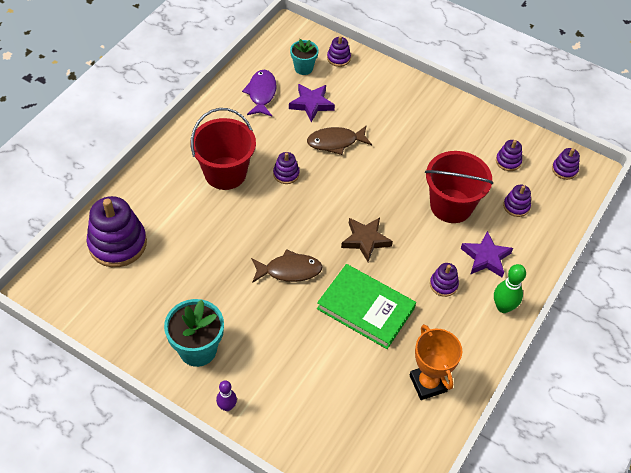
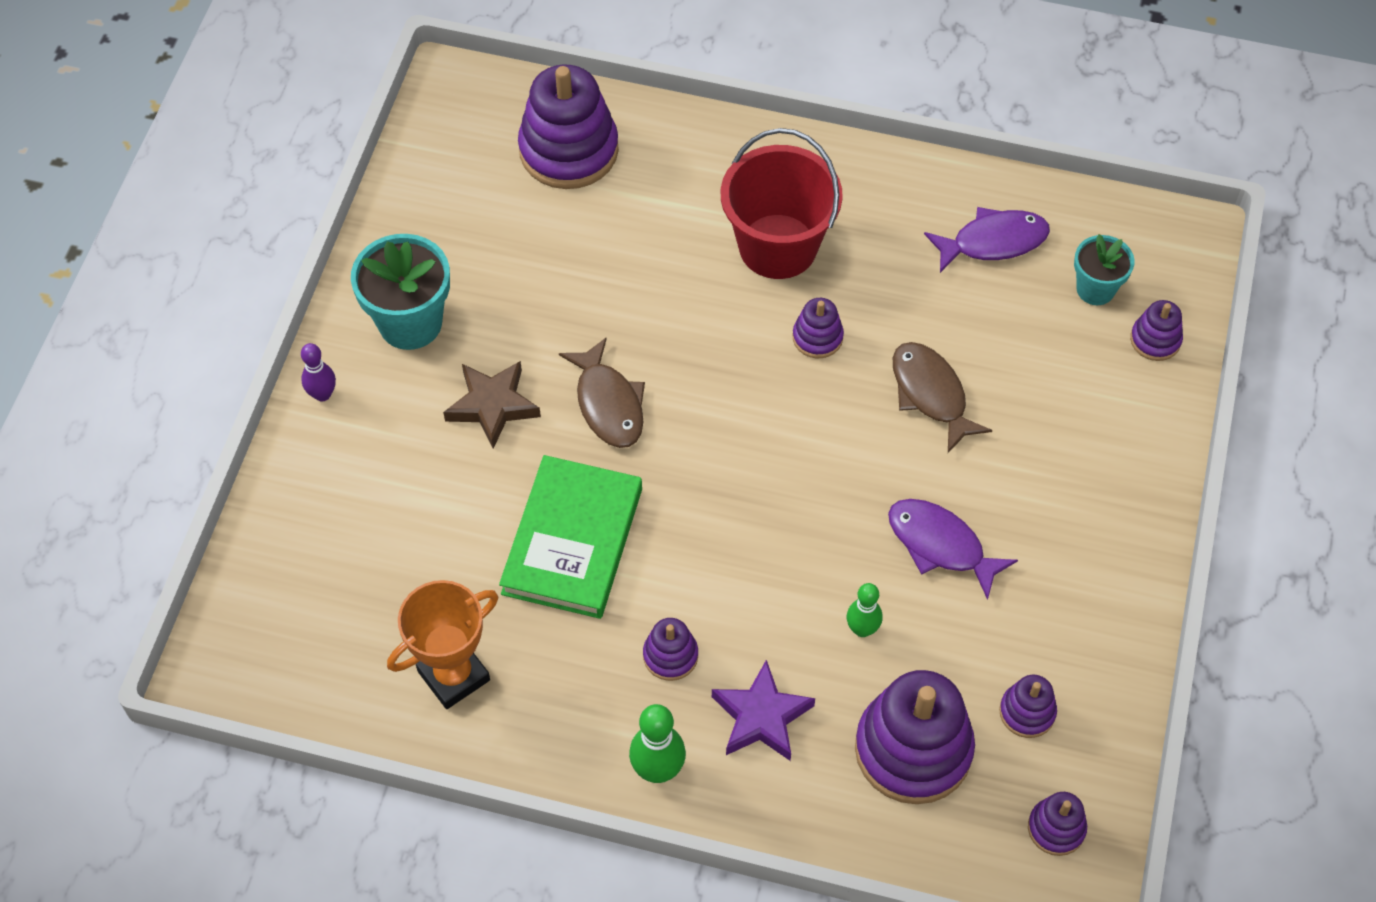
camera: 75 degrees right, 5 degrees up
purple star [289,84,335,122] -> none
brown star [341,217,393,262] -> brown star moved to [443,361,541,449]
red bucket [425,151,493,223] -> green bowling pin [847,583,883,637]
purple stacking toy [503,185,531,217] -> purple stacking toy [855,670,975,804], size x2.07
none -> purple fish [888,499,1018,600]

